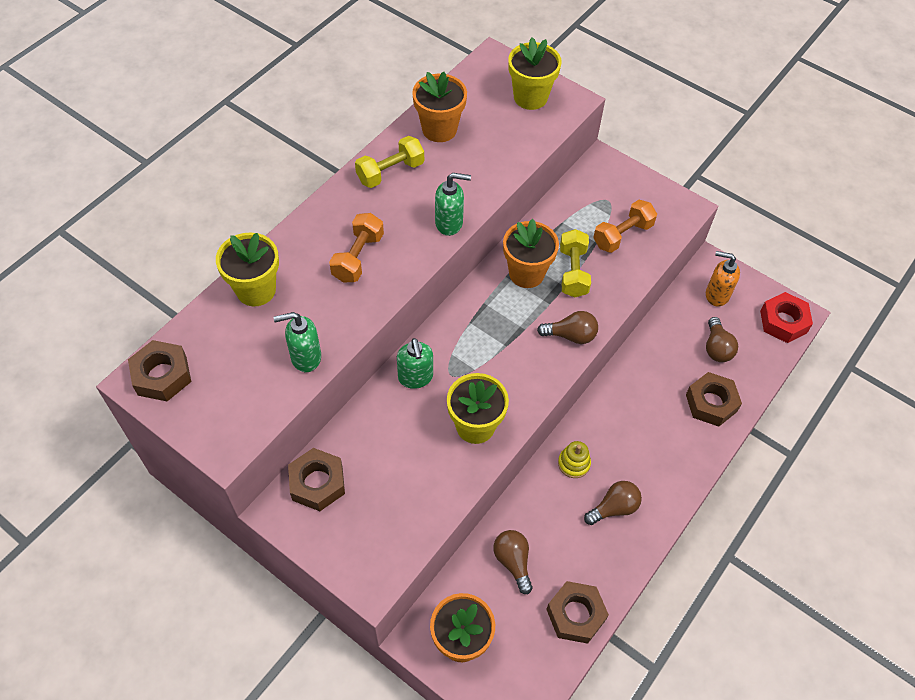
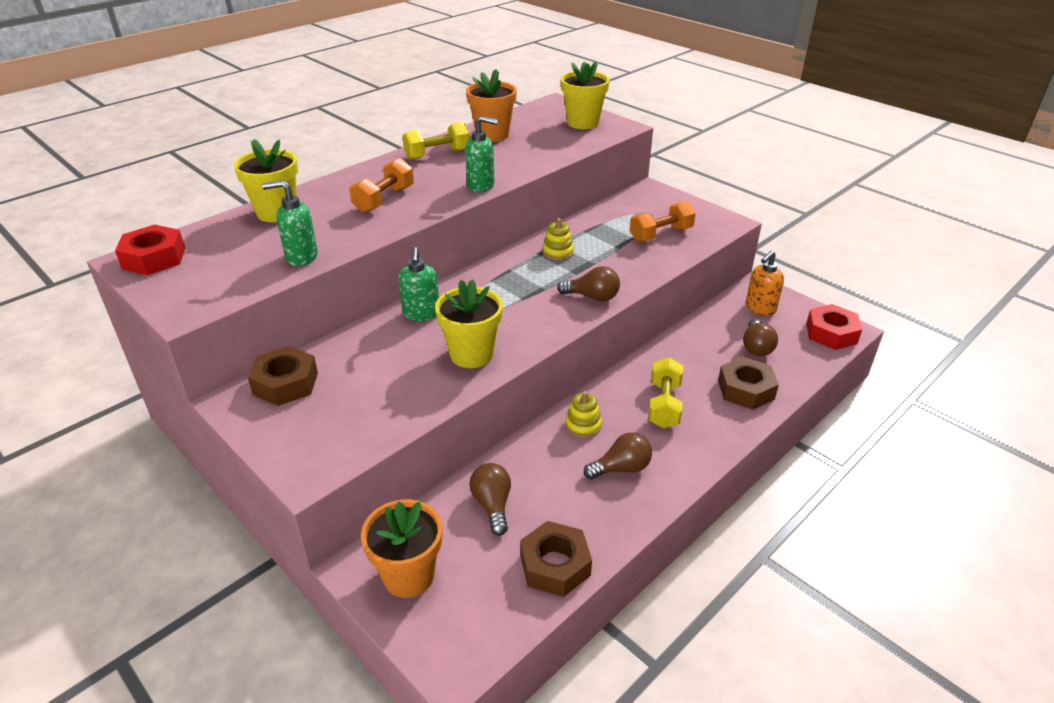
camera: 10 degrees right, 20 degrees down
brown nut [128,340,192,401] -> red nut [115,224,185,275]
orange flower pot [503,219,559,288] -> yellow stacking toy [543,218,574,261]
yellow dumbbell [560,229,591,297] -> yellow dumbbell moved to [648,357,683,429]
orange soap dispenser [706,251,740,306] -> orange soap dispenser turned 75 degrees counterclockwise [745,251,784,316]

